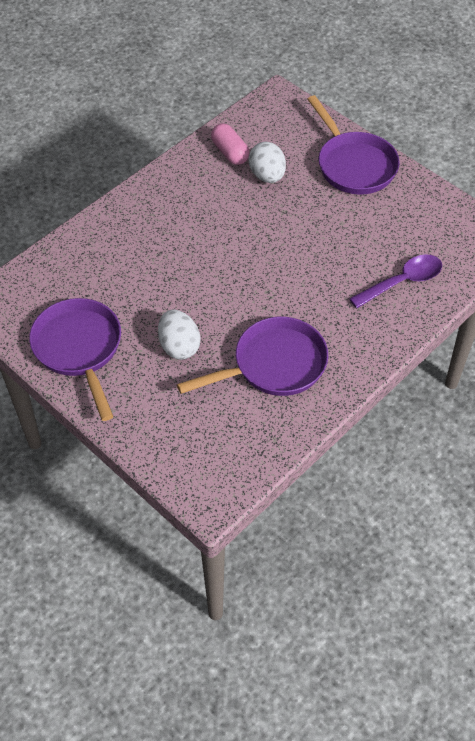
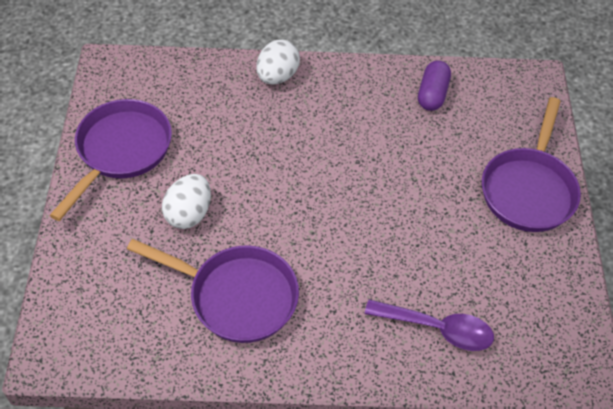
camera: 45 degrees right, 0 degrees up
pink capsule [211,123,249,165] -> purple capsule [418,60,451,111]
white egg [249,142,286,183] -> white egg moved to [257,39,300,84]

